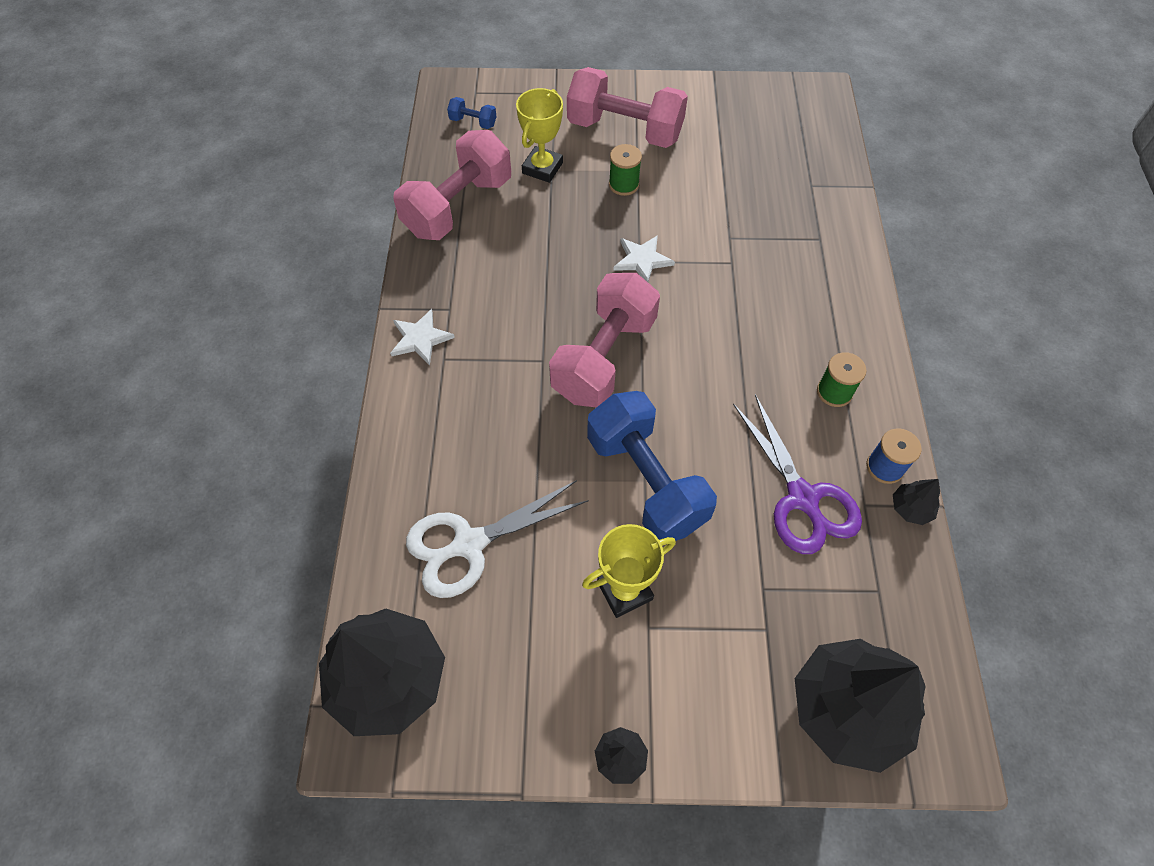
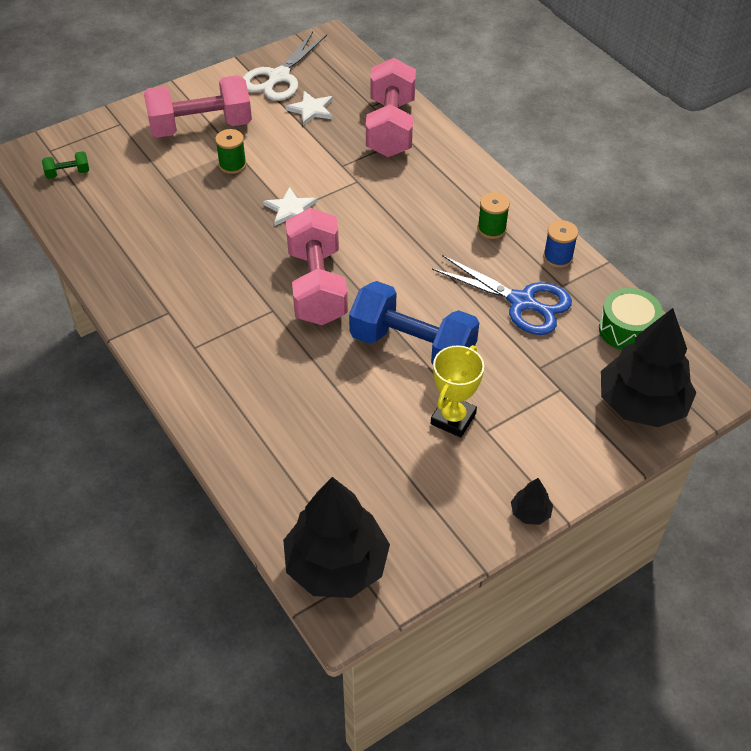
camera: 35 degrees left, 10 degrees down
white star [390,309,455,365] -> white star moved to [285,91,333,126]
pink dumbbell [393,130,511,240] -> pink dumbbell moved to [366,58,416,157]
white scissors [406,480,589,598] -> white scissors moved to [243,31,327,101]
blue dumbbell [447,97,497,129] -> green dumbbell [42,151,89,179]
yellow trophy [516,88,563,183] -> none
purple scissors [733,394,862,554] -> blue scissors [432,255,572,335]
black tree [893,479,940,525] -> none
none -> green drum [599,288,663,350]

